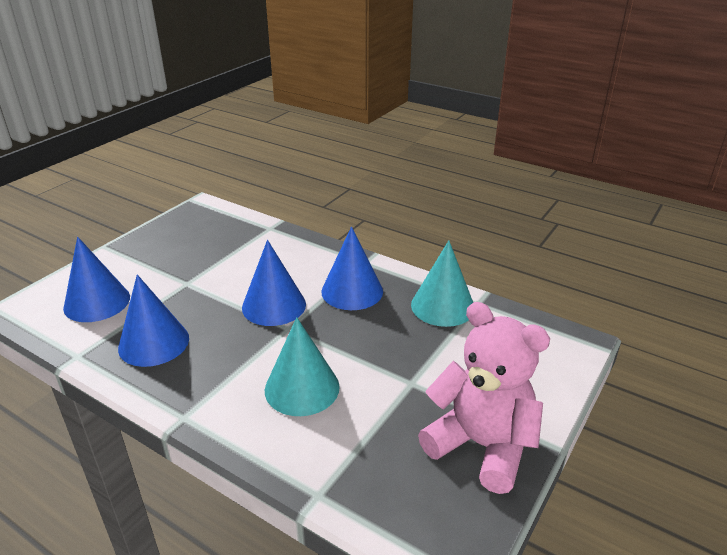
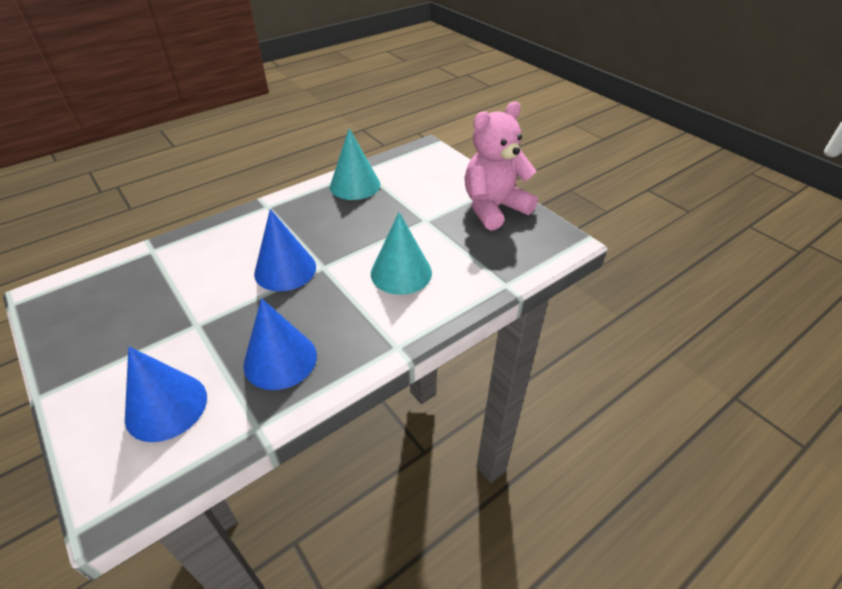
camera: 70 degrees left, 10 degrees up
blue cone [321,226,383,310] -> none

